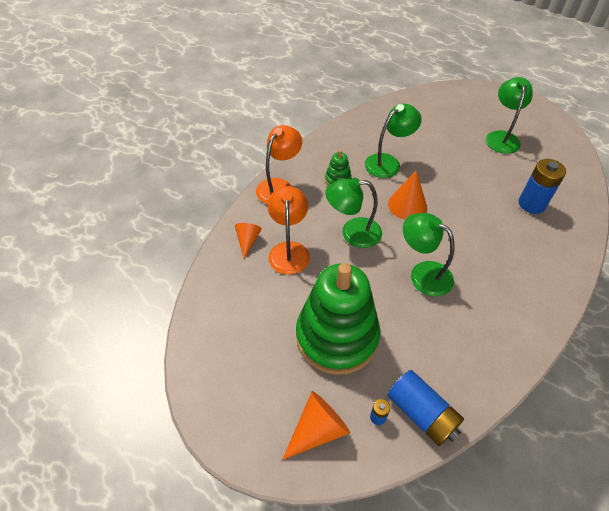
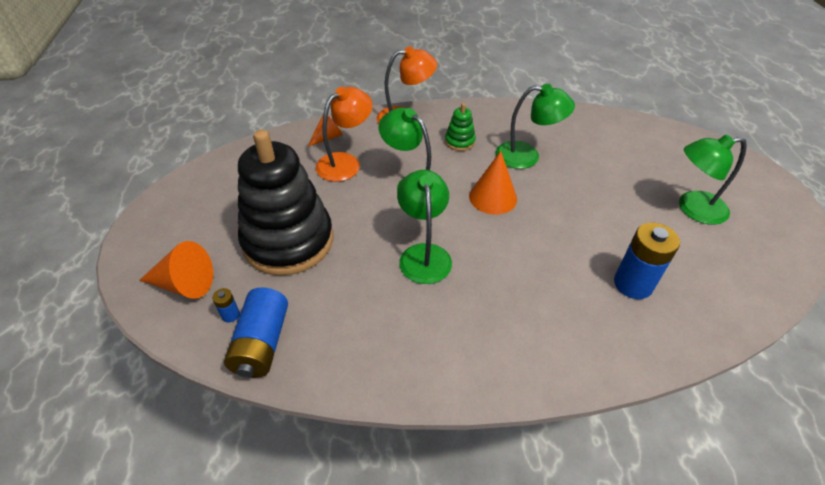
camera: 45 degrees right, 5 degrees down
green stacking toy [296,263,380,375] -> black stacking toy [238,130,333,276]
green lamp [486,77,533,154] -> green lamp turned 150 degrees counterclockwise [679,135,747,225]

